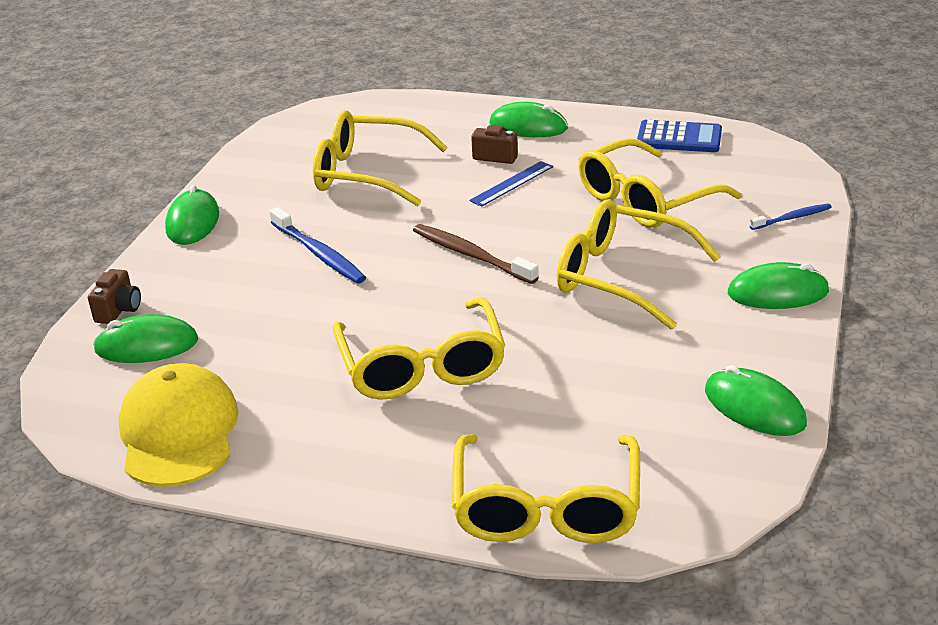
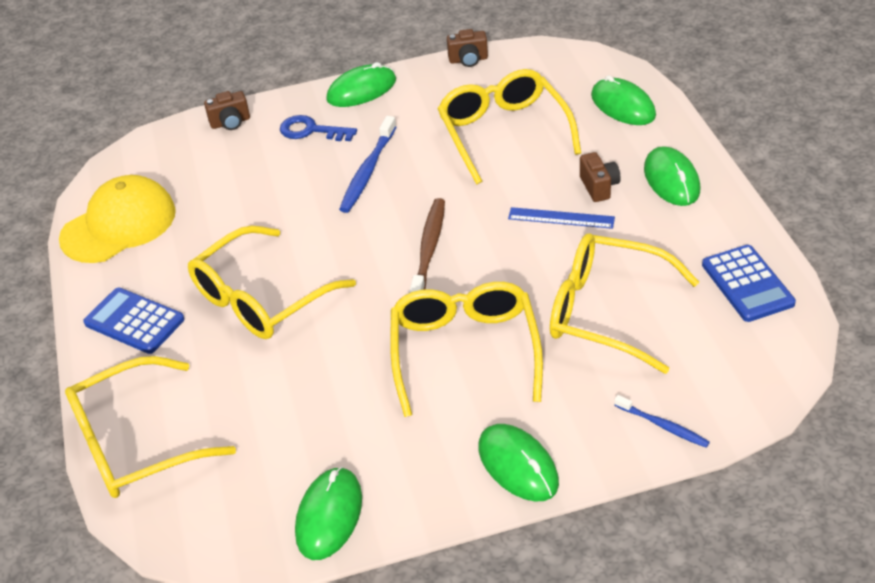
camera: 60 degrees right, 10 degrees up
green mouse [93,314,198,363] -> green mouse moved to [591,75,656,125]
none -> blue calculator [83,288,184,354]
none -> blue key [280,115,357,141]
none -> brown camera [447,29,488,67]

